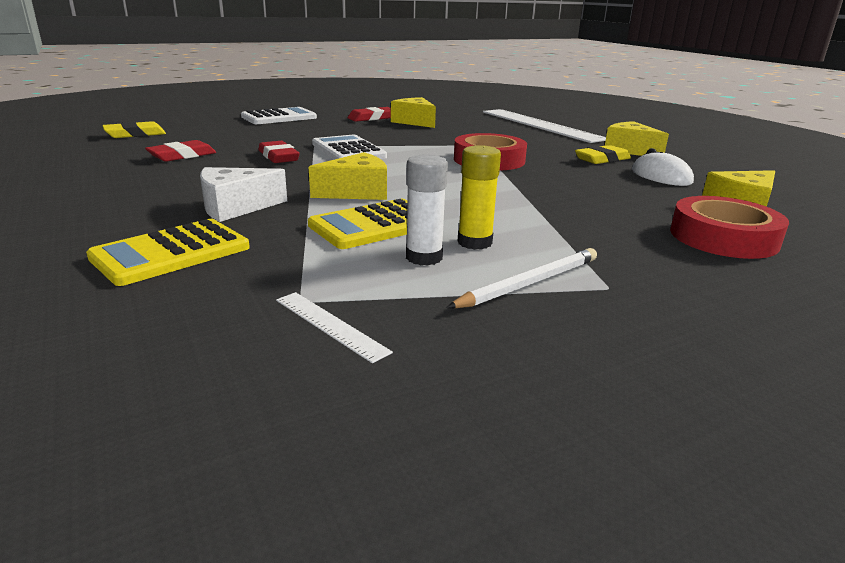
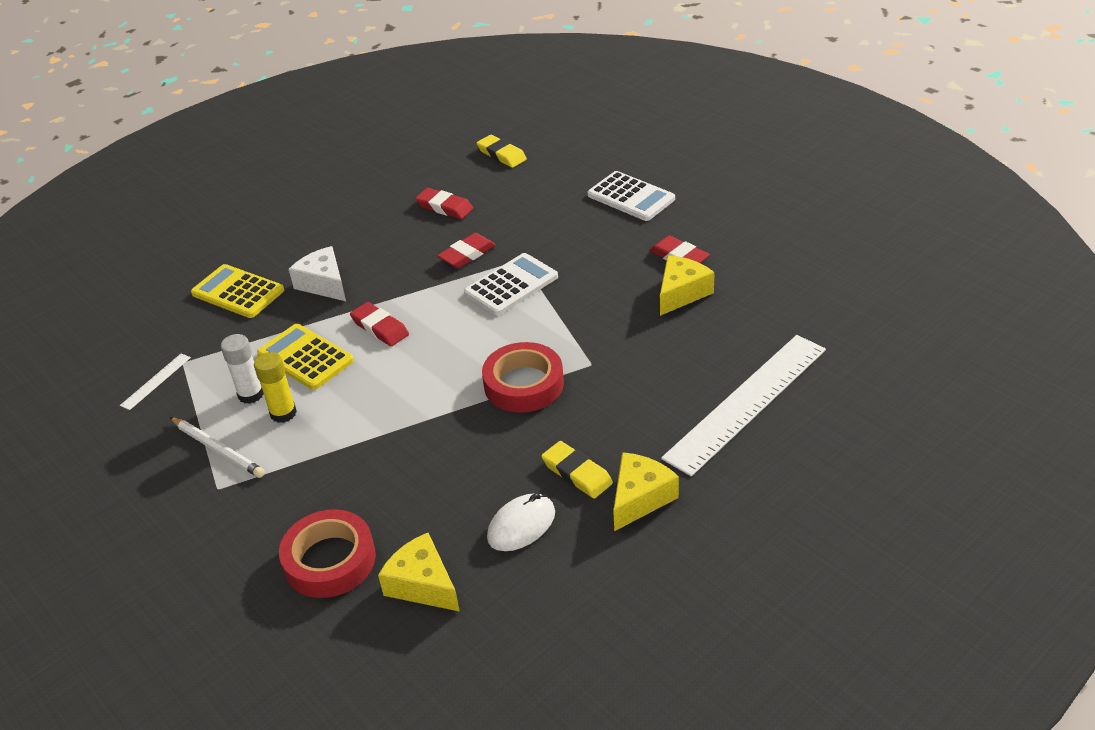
camera: 80 degrees right, 15 degrees up
yellow cheese [309,152,387,200] -> red eraser [350,302,409,346]

